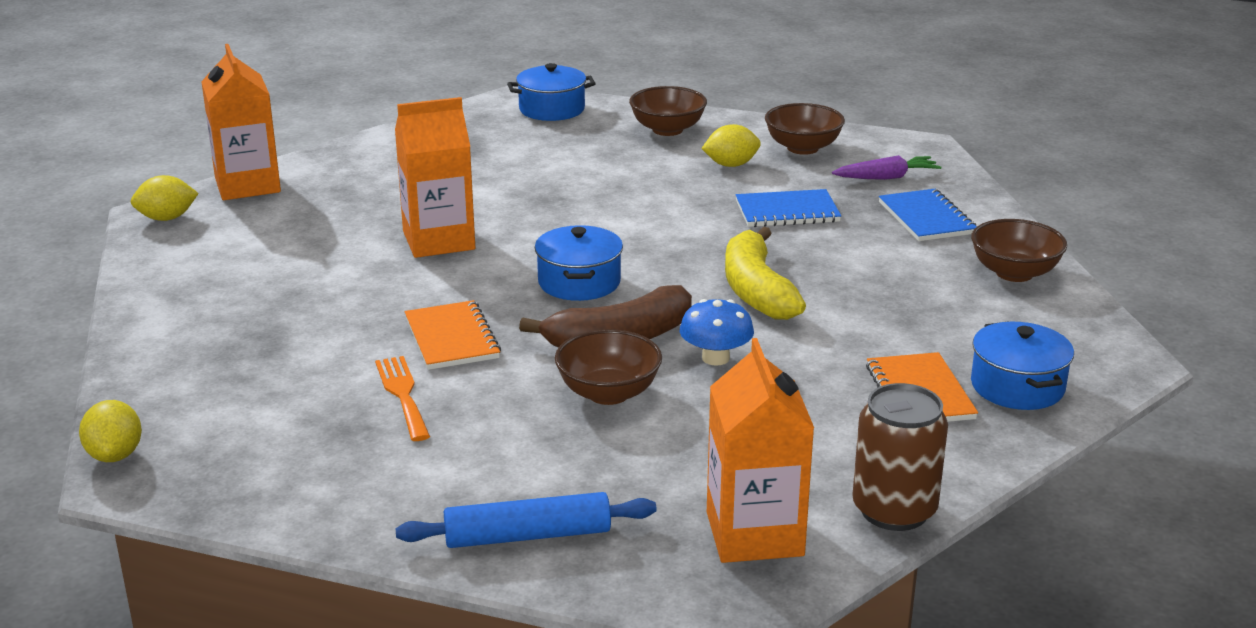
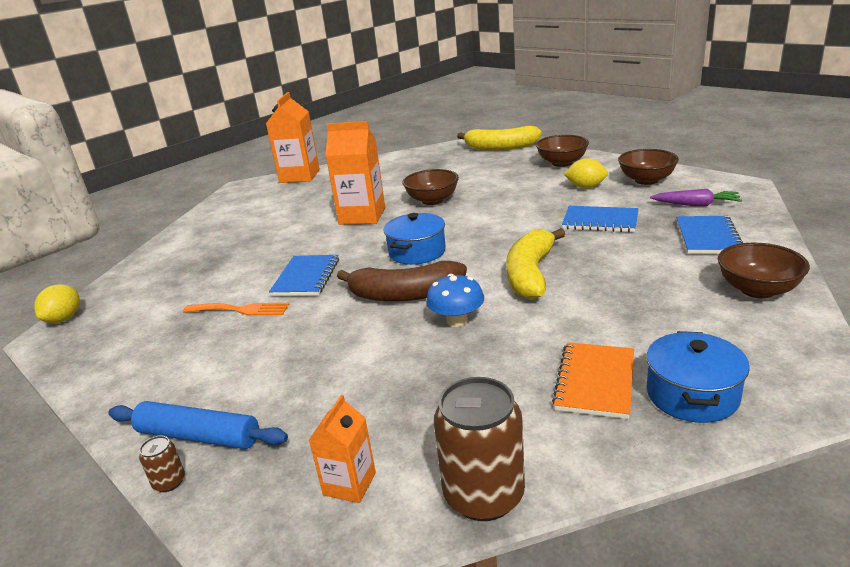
camera: 30 degrees right, 0 degrees up
yellow lemon [130,175,199,221] -> none
orange fork [375,356,430,441] -> orange fork turned 90 degrees clockwise [183,303,289,316]
orange notebook [405,300,501,370] -> blue notebook [269,255,339,296]
blue pot [507,63,596,121] -> yellow banana [457,126,542,150]
brown bowl [555,329,662,405] -> brown bowl moved to [403,169,459,205]
orange carton [707,338,814,563] -> orange carton [309,395,376,503], size x0.54
none -> brown can [139,436,185,492]

